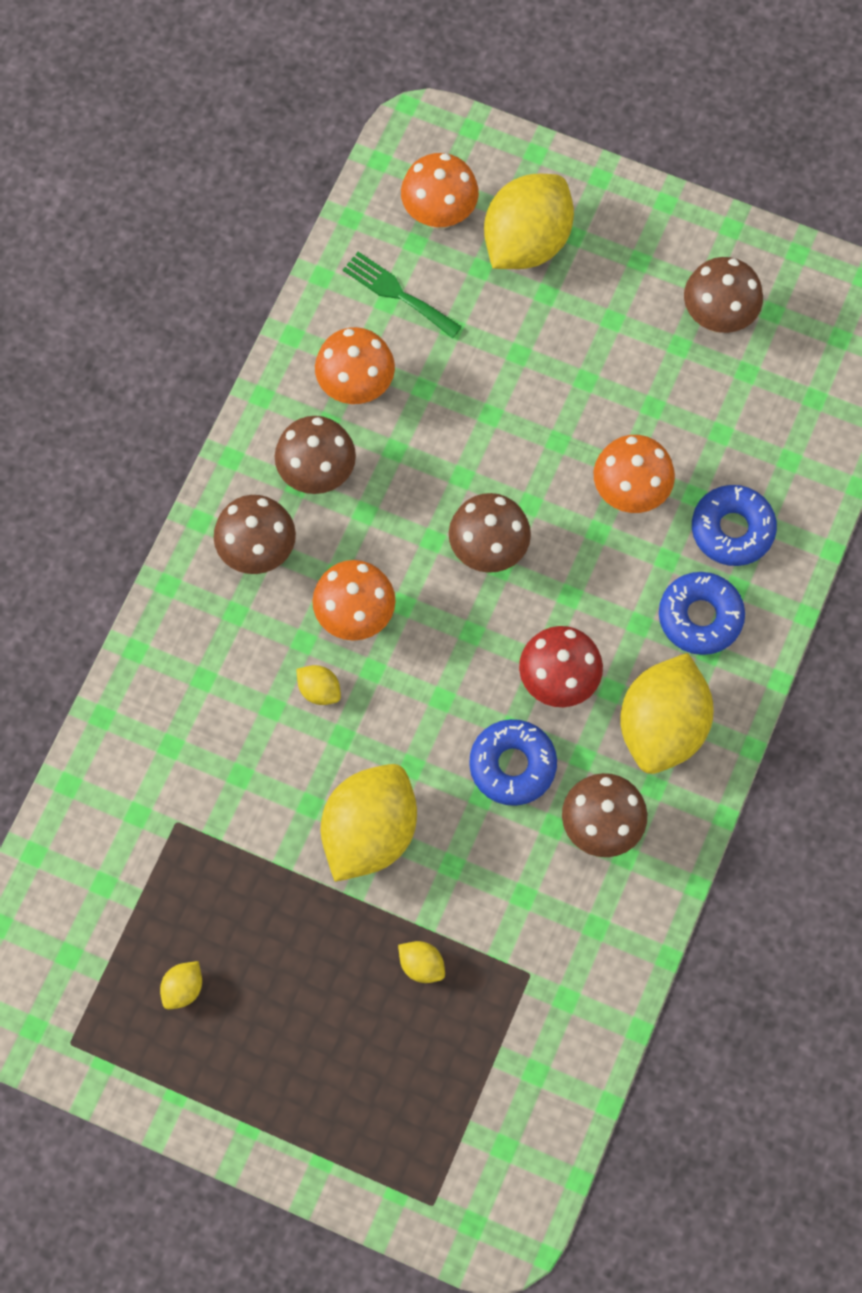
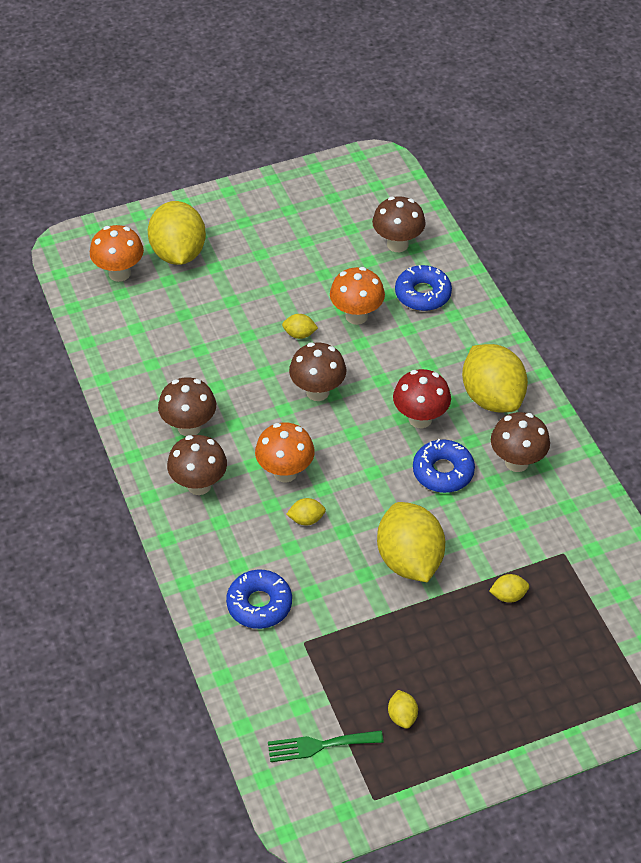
camera: 45 degrees left, 20 degrees down
orange mushroom [315,327,395,404] -> none
green fork [343,252,462,338] -> green fork moved to [268,730,384,762]
blue donut [659,572,745,655] -> blue donut moved to [226,570,292,629]
brown mushroom [684,257,763,333] -> brown mushroom moved to [372,196,426,252]
none -> yellow lemon [282,314,318,339]

